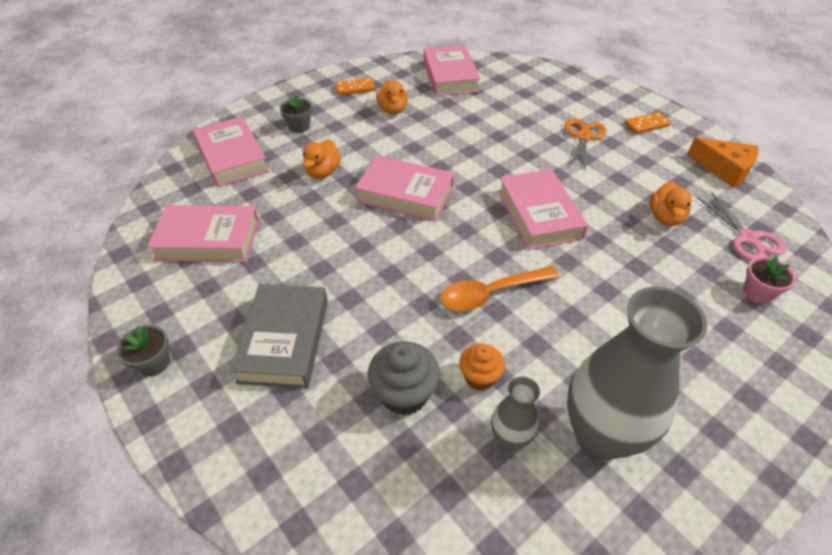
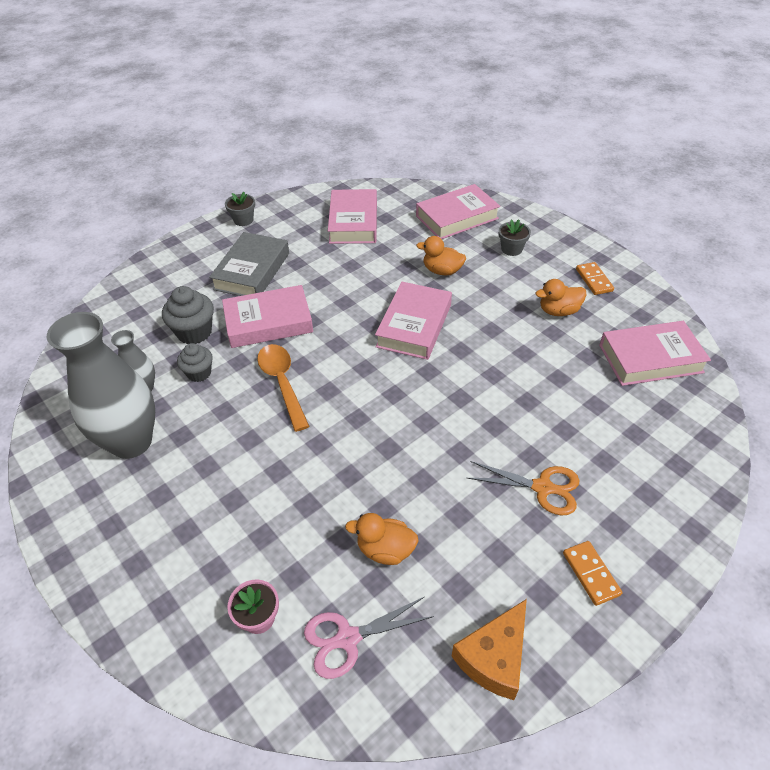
camera: 90 degrees right, 0 degrees up
grey book [230,284,328,389] -> grey book turned 75 degrees counterclockwise [209,232,289,296]
orange cupcake [459,344,505,391] -> grey cupcake [177,343,213,382]
pink book [498,169,588,250] -> pink book moved to [222,285,313,348]

